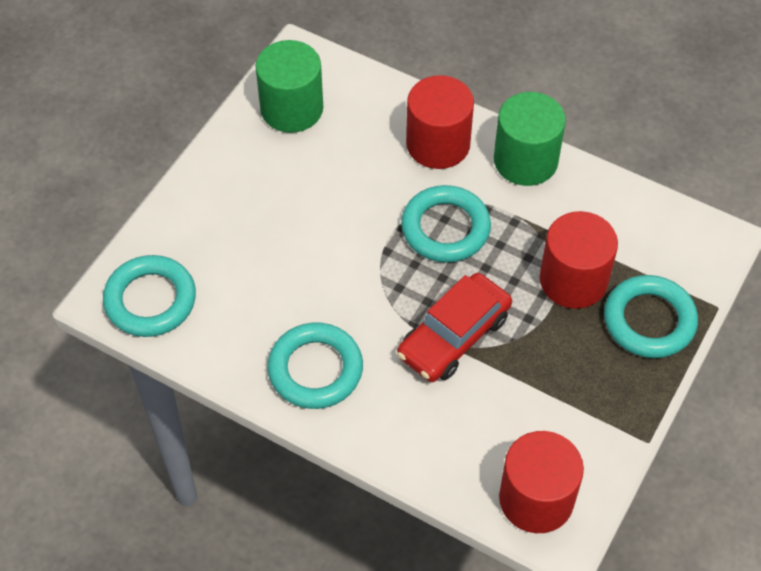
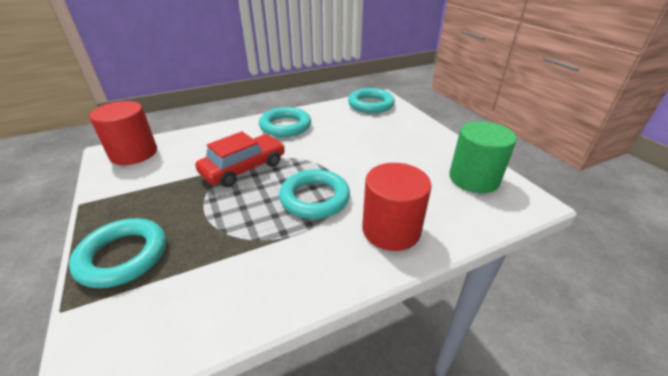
camera: 125 degrees right, 20 degrees down
red car [397,273,512,382] -> red car turned 60 degrees clockwise [195,131,285,187]
green cylinder [494,92,566,186] -> none
red cylinder [540,211,618,309] -> none

